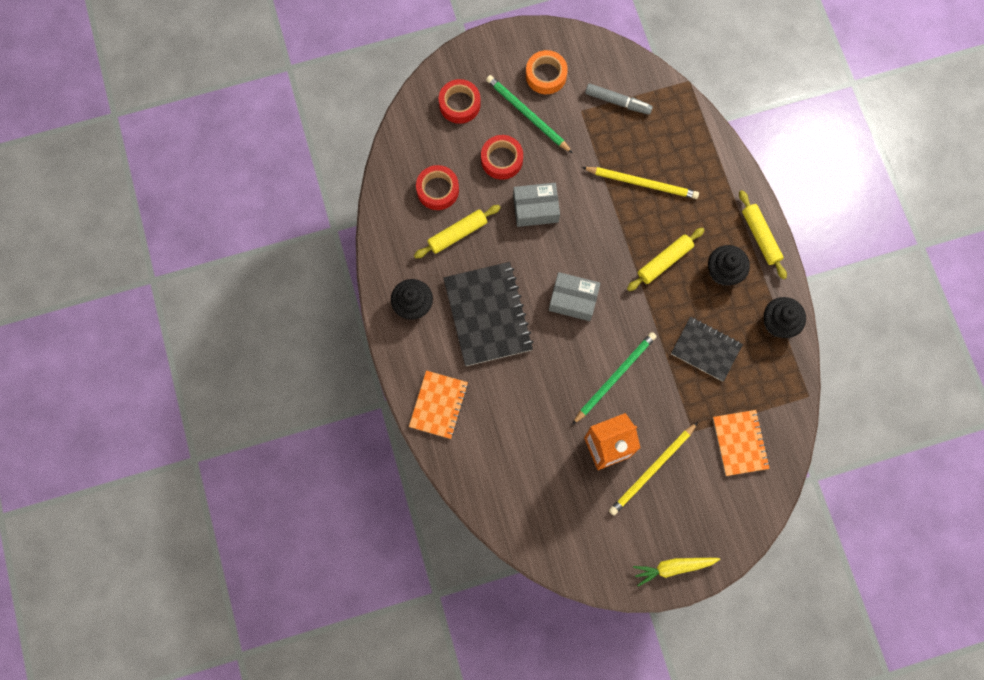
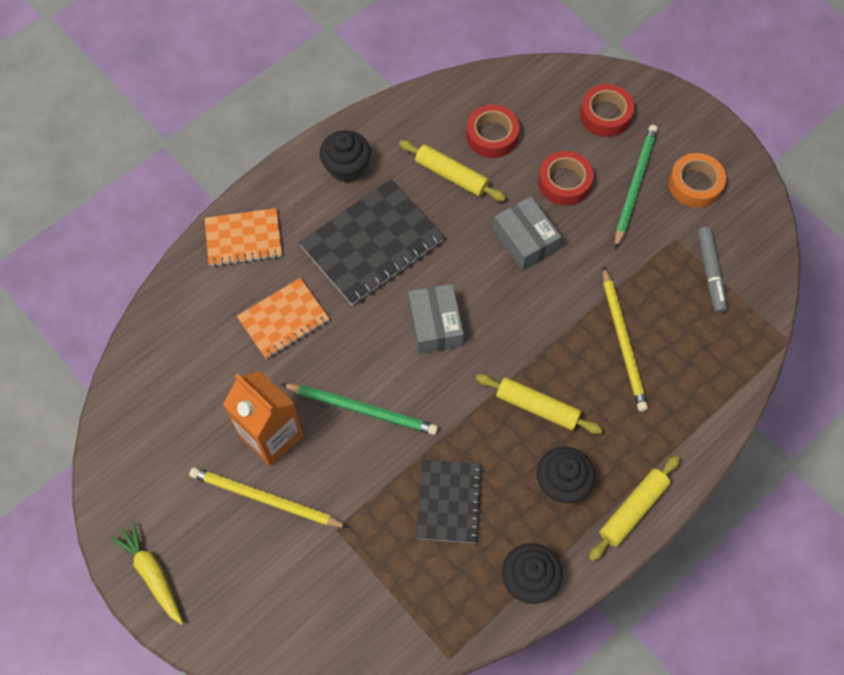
camera: 65 degrees right, 10 degrees down
orange notebook [713,410,770,476] -> orange notebook moved to [237,278,330,359]

